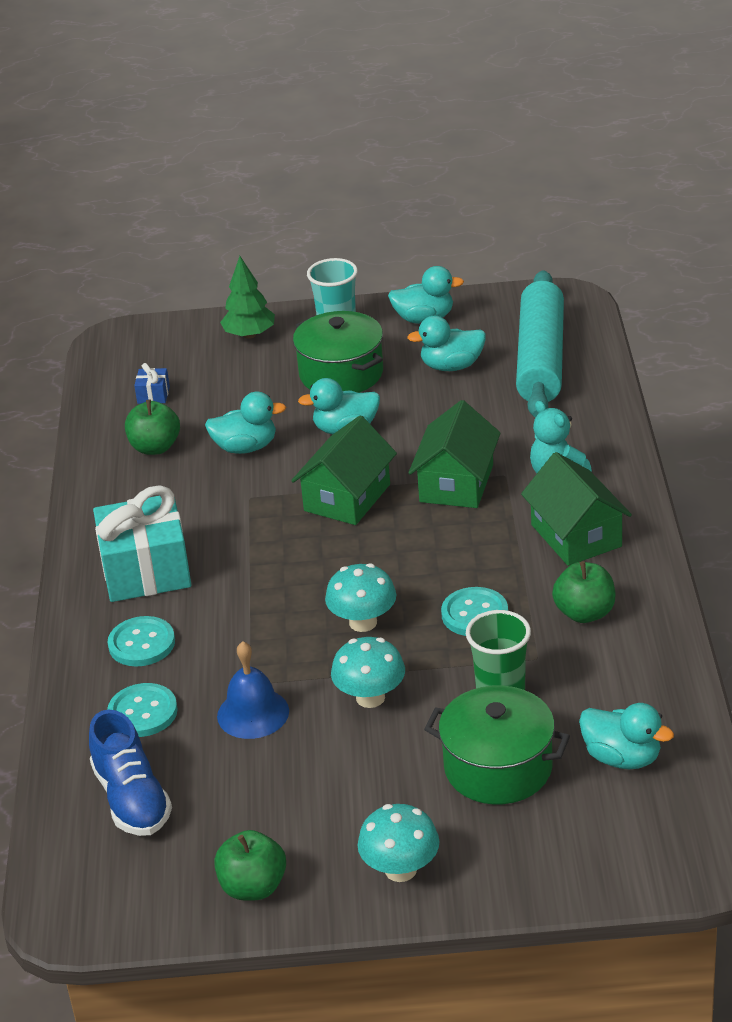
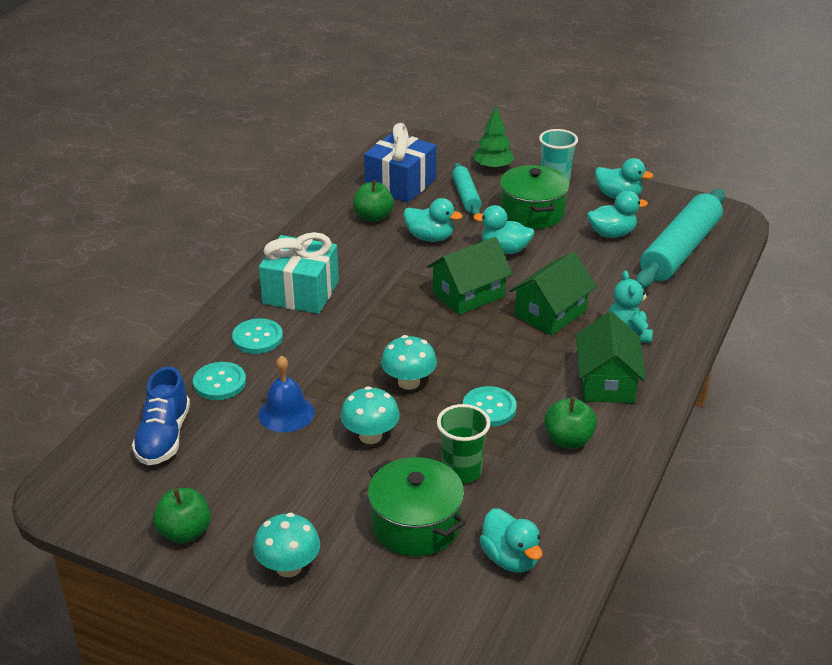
camera: 25 degrees right, 0 degrees up
blue gift [134,363,170,404] -> blue gift [364,123,436,203], size x2.44
turquoise duck [407,316,486,371] -> turquoise duck turned 150 degrees clockwise [587,191,648,238]
none -> turquoise rolling pin [452,163,482,216]

